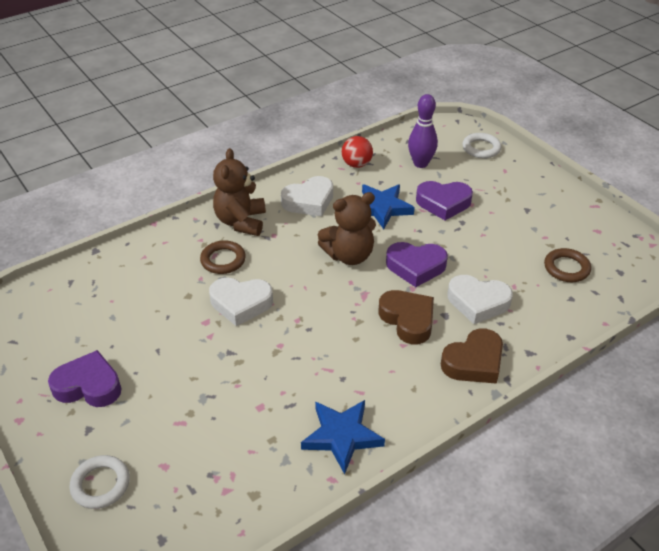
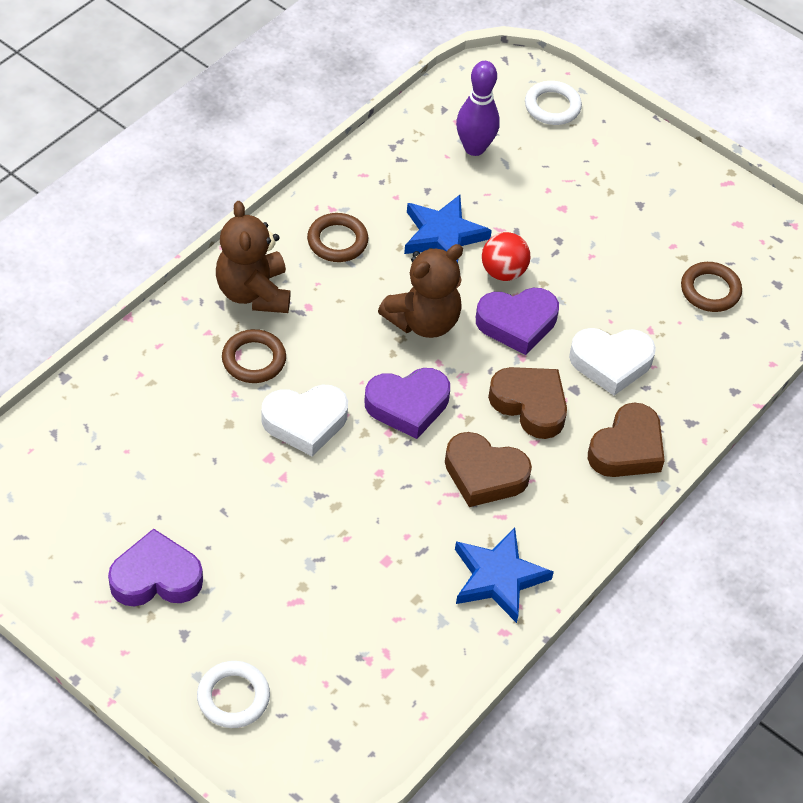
camera: 20 degrees left, 10 degrees up
white heart [281,176,333,216] -> brown ring [307,213,368,262]
red ball [342,136,373,168] -> red ball moved to [482,232,530,281]
purple heart [416,181,473,220] -> purple heart moved to [365,368,450,439]
none -> brown heart [445,432,532,507]

